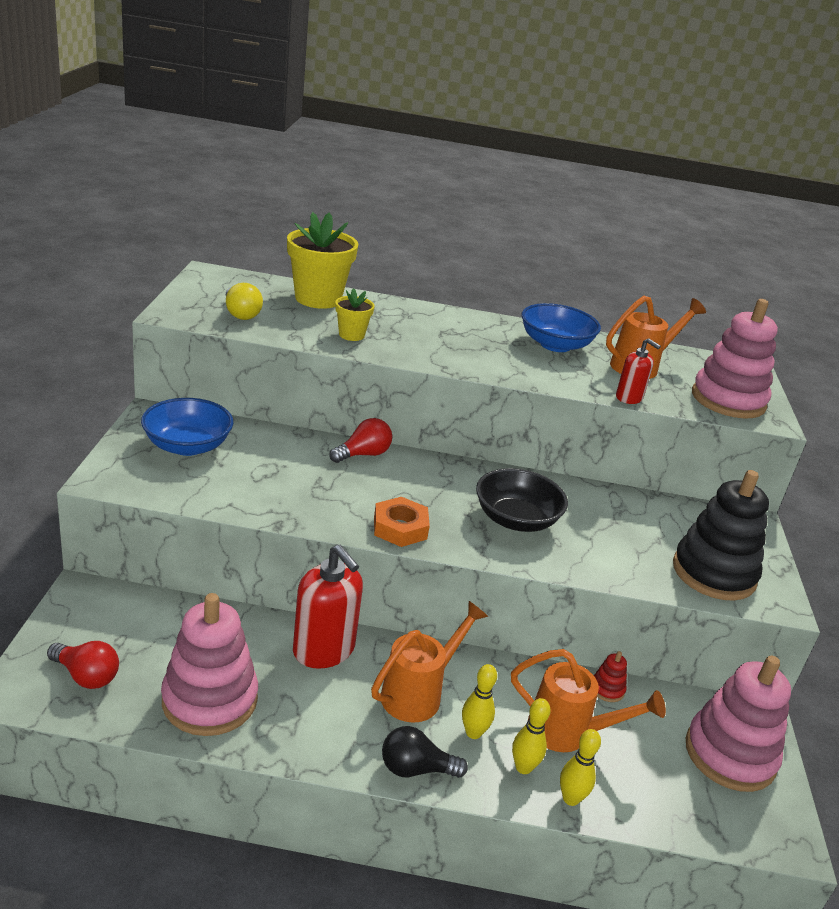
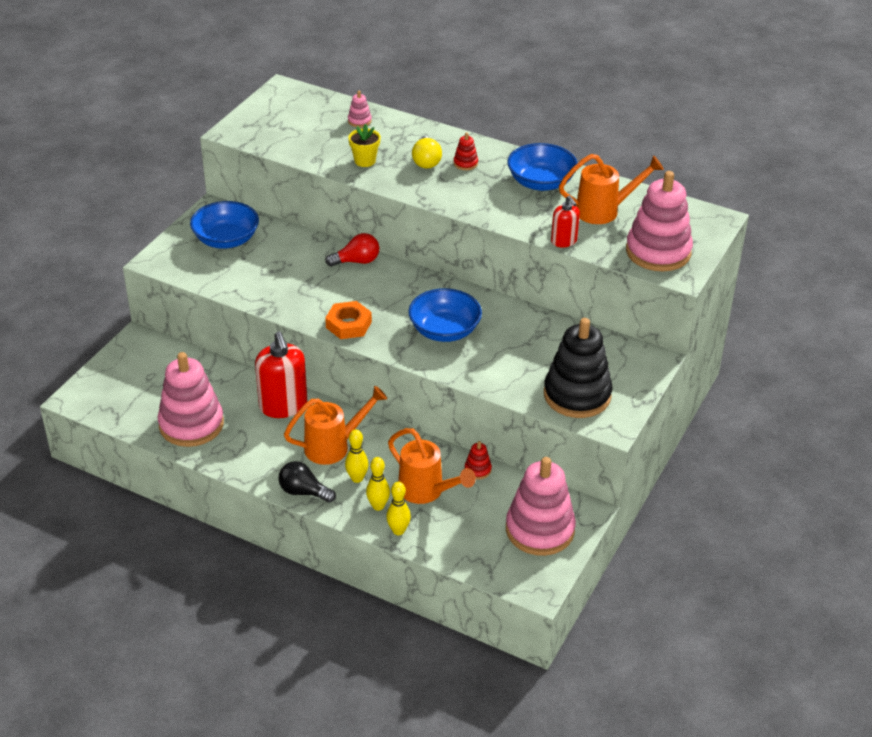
camera: 25 degrees right, 10 degrees up
red light bulb [47,641,119,689] -> none
yellow light bulb [226,283,263,320] -> yellow light bulb moved to [412,136,442,169]
yellow flower pot [287,212,358,309] -> pink stacking toy [348,91,372,127]
black bowl [476,468,568,532] -> blue bowl [408,288,482,342]
none -> red stacking toy [454,132,478,170]

